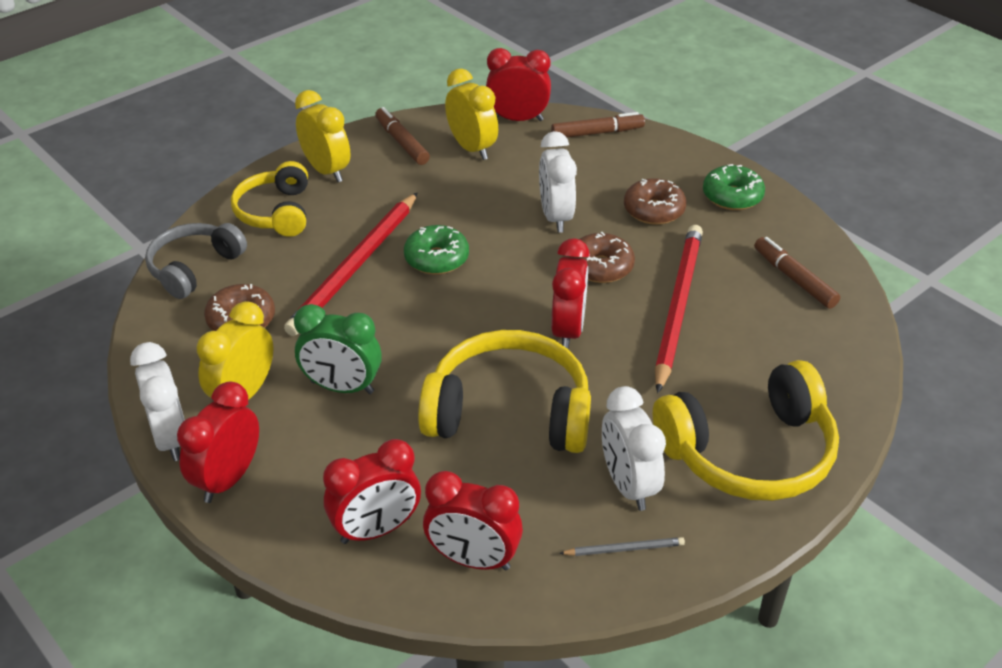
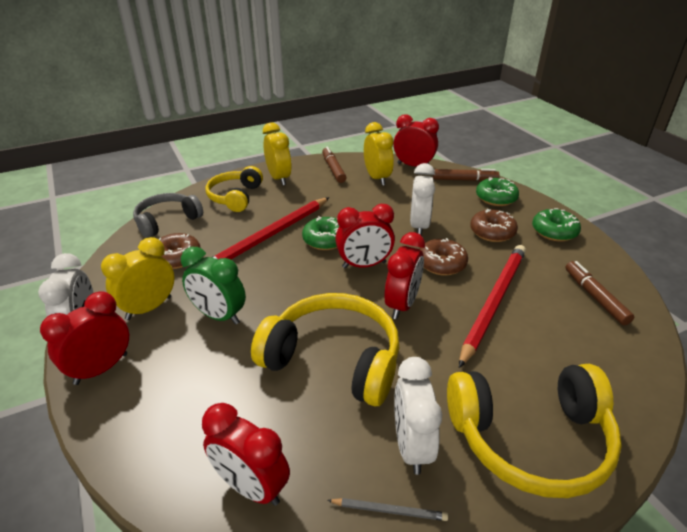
camera: 15 degrees right, 5 degrees down
red clock [323,439,421,544] -> red clock moved to [335,204,395,268]
none -> green donut [476,177,519,206]

